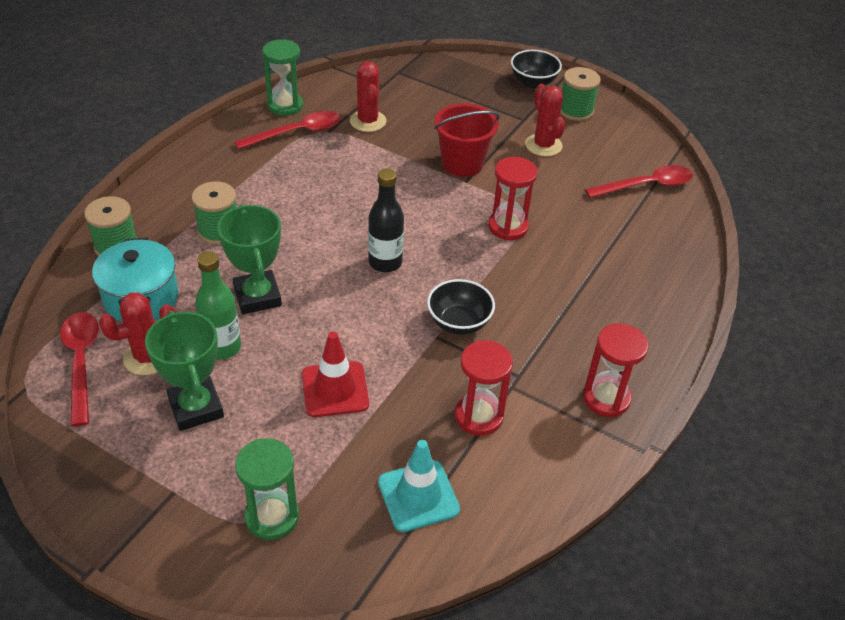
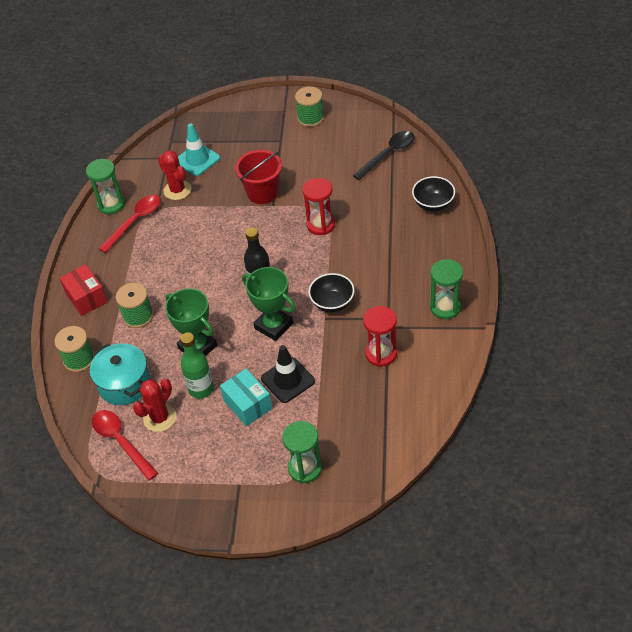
camera: 20 degrees left, 5 degrees up
green trophy [145,311,224,431] -> green trophy moved to [242,267,296,341]
red traffic cone [302,332,369,417] -> black traffic cone [261,345,315,403]
turquoise traffic cone [378,440,460,532] -> turquoise traffic cone moved to [178,123,220,176]
black bowl [511,50,562,88] -> black bowl moved to [412,176,455,212]
red cactus [525,84,565,157] -> none
red hourglass [583,323,649,417] -> green hourglass [430,259,463,319]
red spoon [585,165,693,198] -> black spoon [353,131,415,180]
none -> red box [60,264,108,316]
none -> turquoise box [220,369,272,426]

